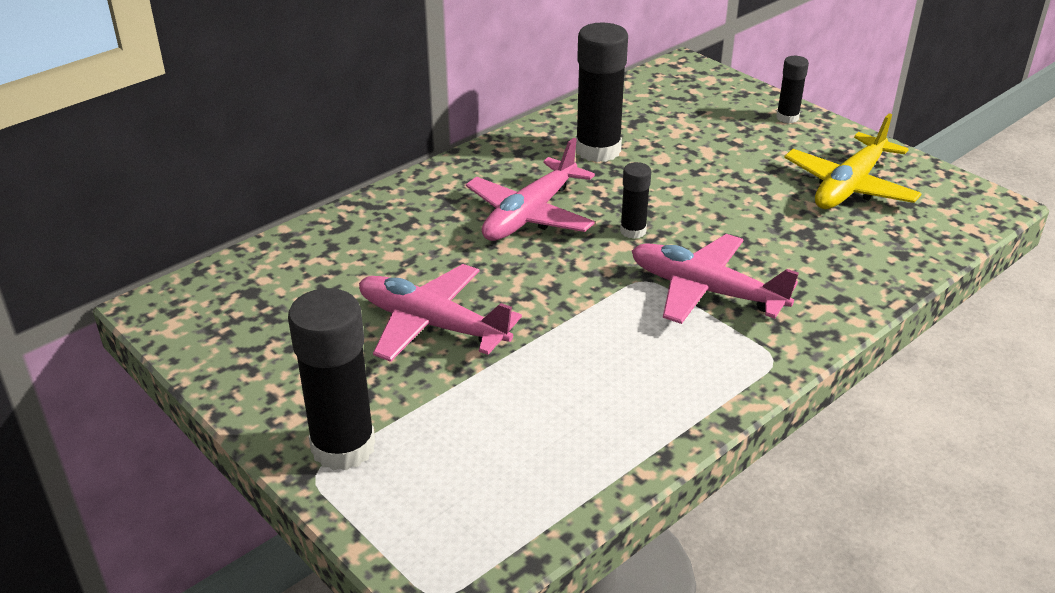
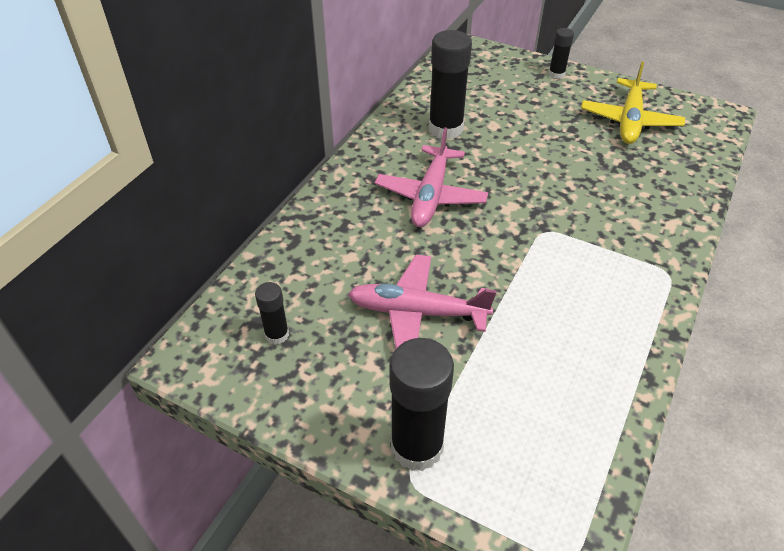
camera: 20 degrees left, 10 degrees up
black glue stick [620,162,651,239] -> black glue stick moved to [255,282,289,345]
pink plane [632,234,799,324] -> none

